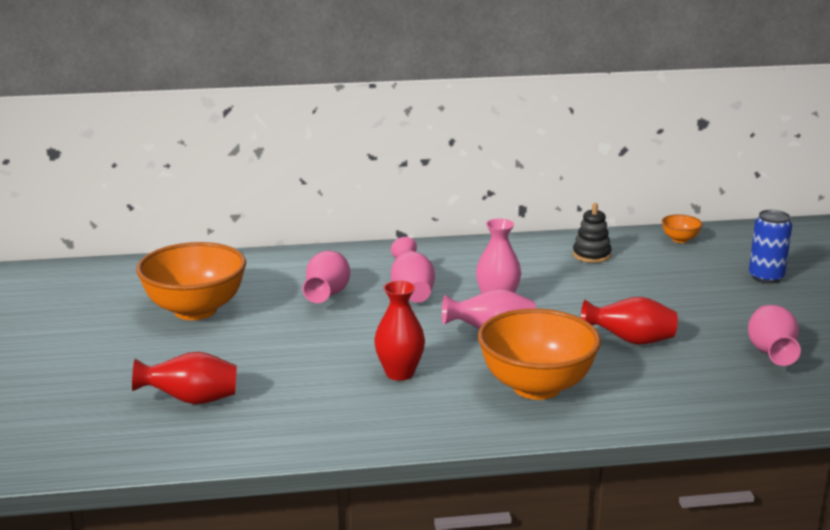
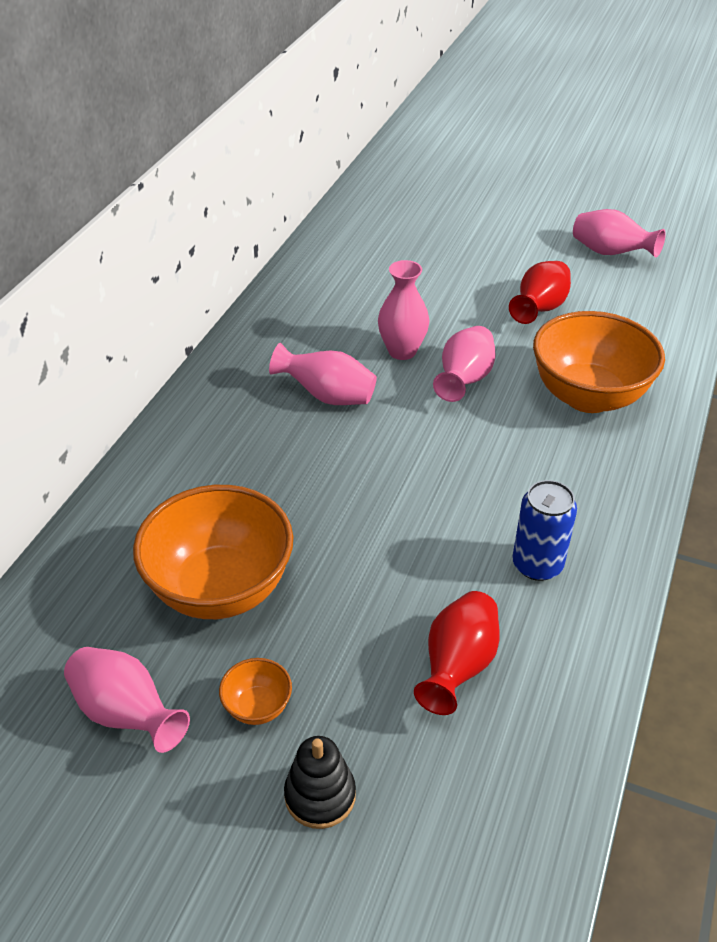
camera: 60 degrees left, 20 degrees up
pink vase [303,251,350,303] -> pink vase moved to [64,647,190,753]
red vase [374,281,425,381] -> none
black stacking toy [573,203,612,263] -> black stacking toy moved to [284,736,356,829]
orange bowl [662,214,703,243] -> orange bowl moved to [219,658,292,725]
blue can [749,210,792,283] -> blue can moved to [512,480,577,581]

